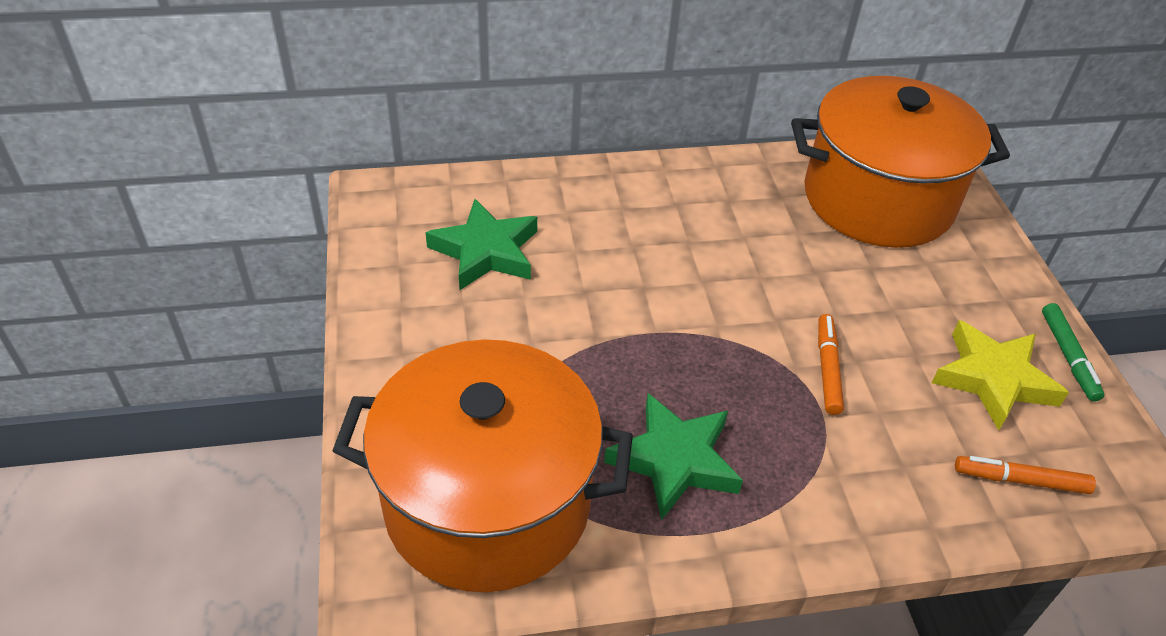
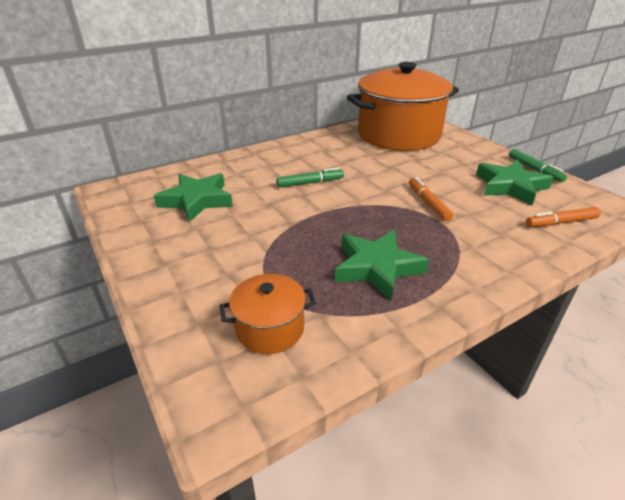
camera: 20 degrees left, 10 degrees down
orange pot [332,339,633,592] -> orange pot [219,274,316,354], size x0.44
yellow star [932,320,1069,430] -> green star [476,160,554,205]
none -> green marker [277,167,344,188]

